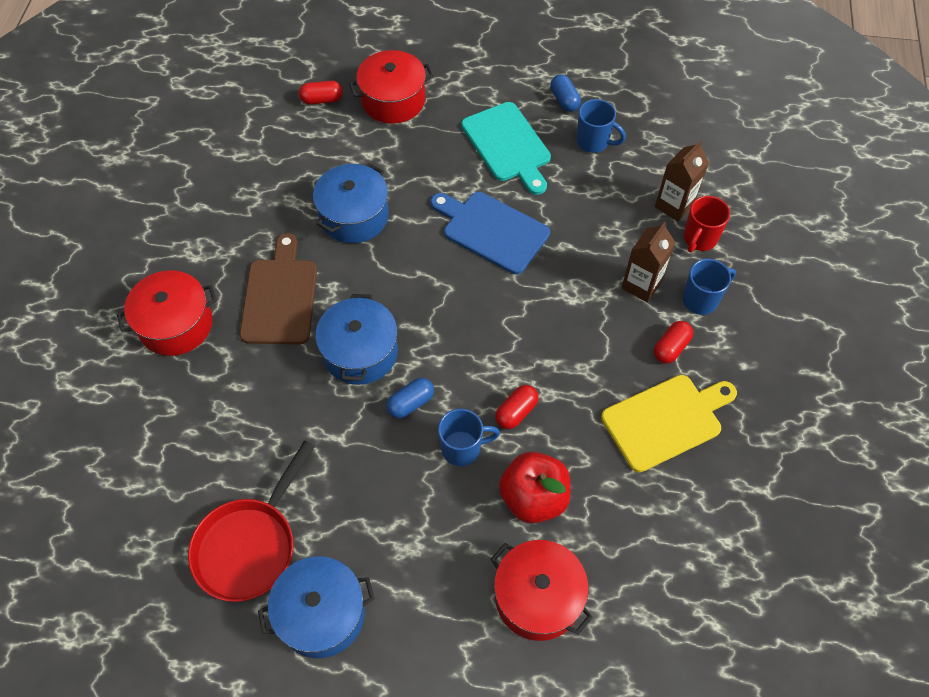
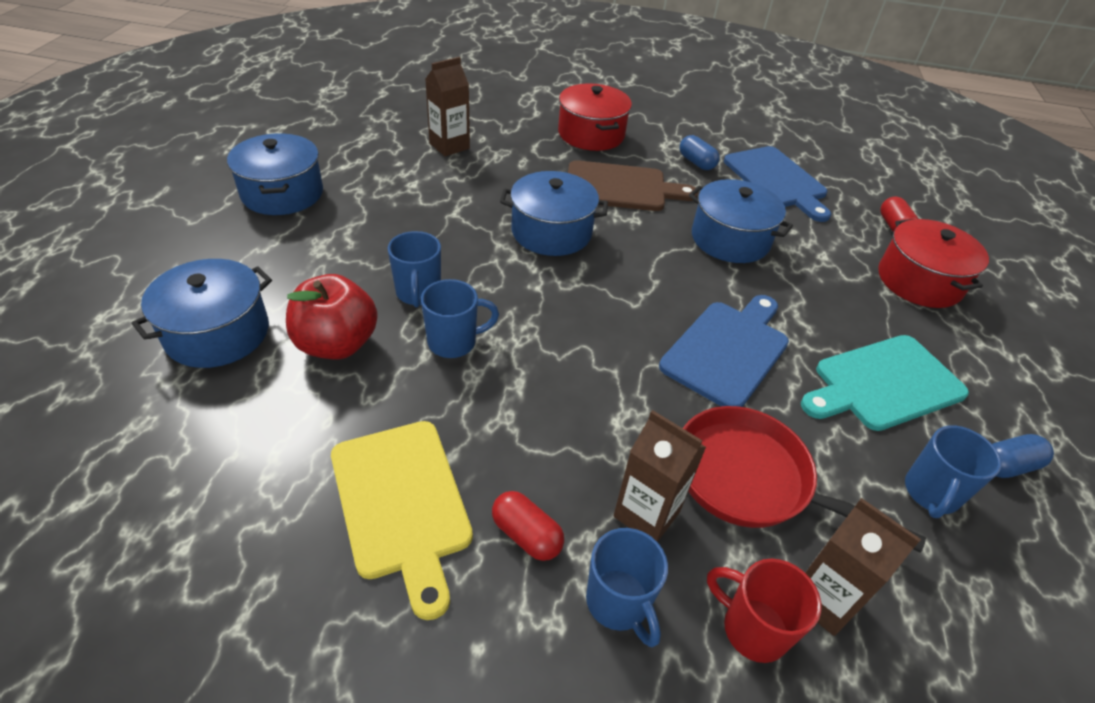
camera: 90 degrees right, 15 degrees down
red pan [188,441,315,602] -> red pan moved to [683,406,926,553]
blue capsule [386,378,434,418] -> blue capsule moved to [679,135,720,170]
red pot [491,540,593,641] -> blue pot [131,259,272,368]
red capsule [495,385,539,429] -> blue mug [421,279,499,358]
none -> brown carton [425,57,470,156]
none -> blue cutting board [724,146,831,222]

